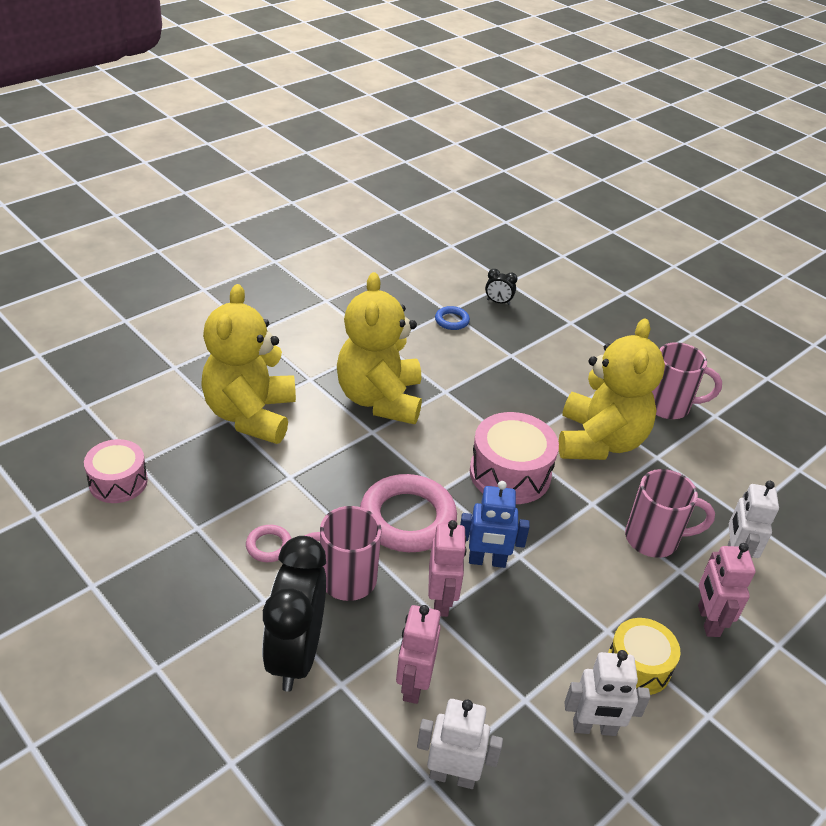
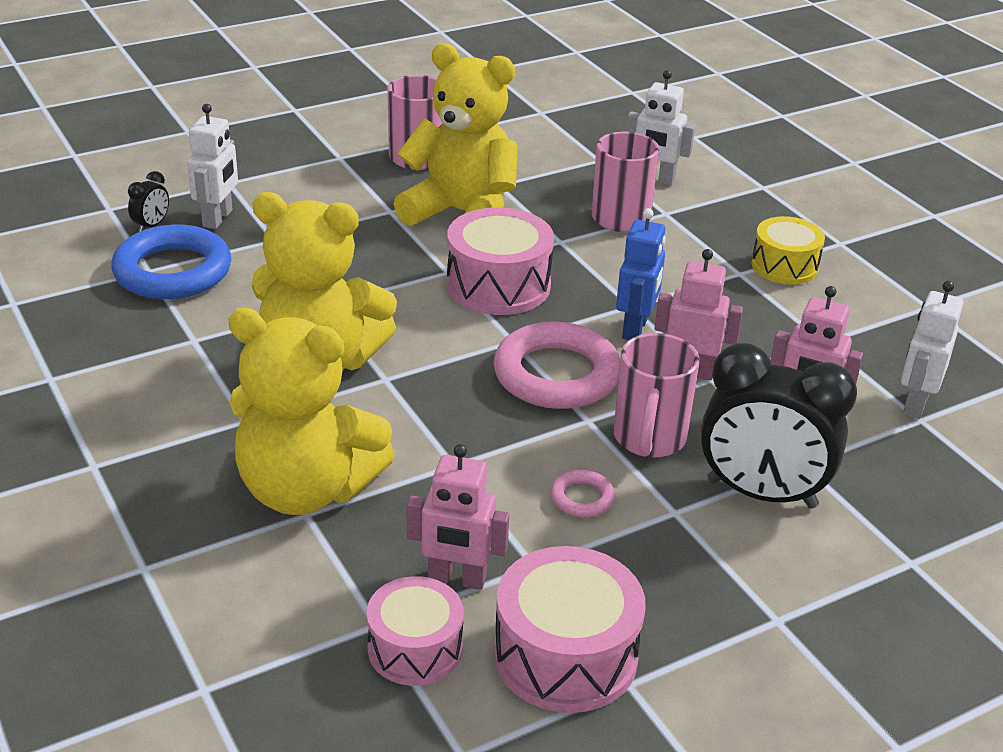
camera: 75 degrees left, 5 degrees down
blue ring [435,306,470,330] -> blue ring [111,224,231,299], size x2.20
white robot [564,650,650,736] -> white robot moved to [187,104,238,229]
pink robot [698,543,756,637] -> pink robot moved to [407,444,509,590]
none -> pink drum [494,546,646,713]

